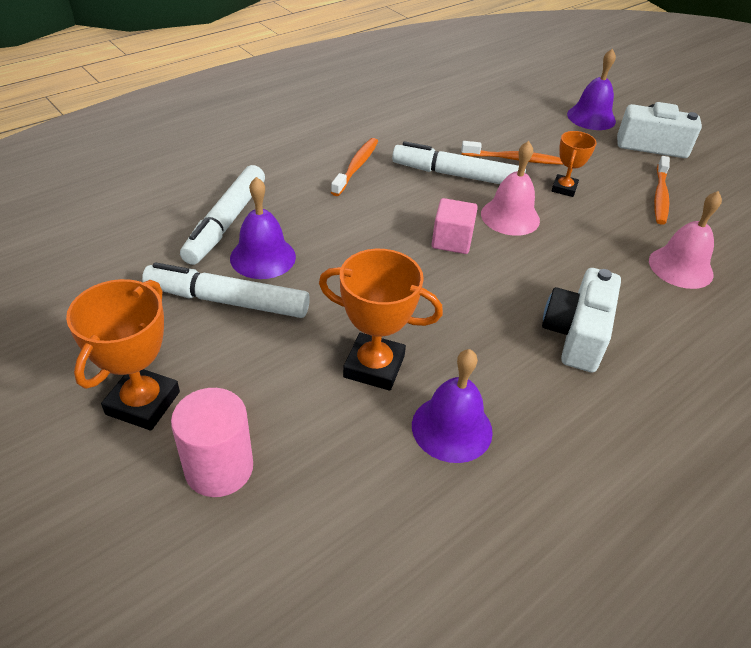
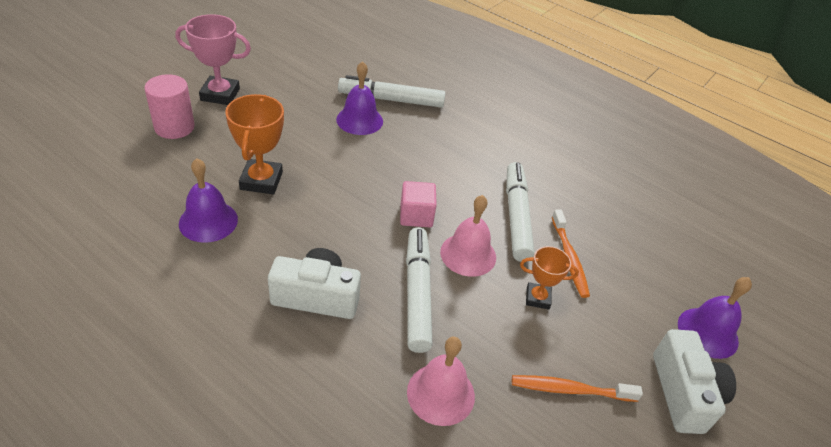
camera: 75 degrees right, 0 degrees up
orange trophy [66,279,180,431] -> pink trophy [175,14,251,105]
white marker [142,262,310,318] -> white marker moved to [406,227,433,353]
orange toothbrush [331,138,378,196] -> none

